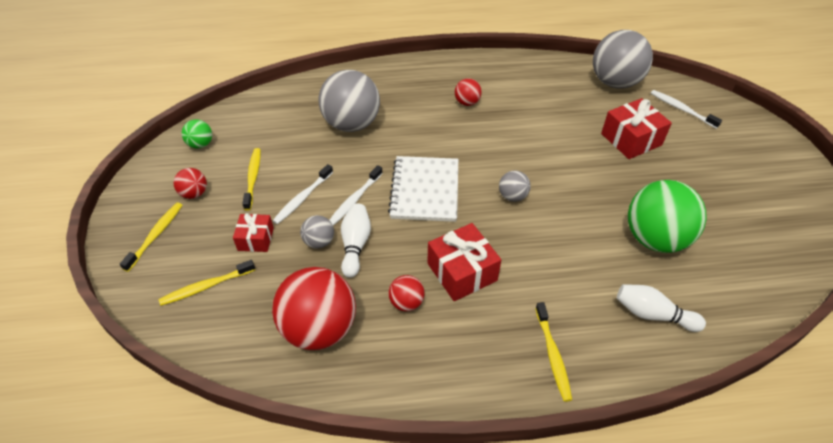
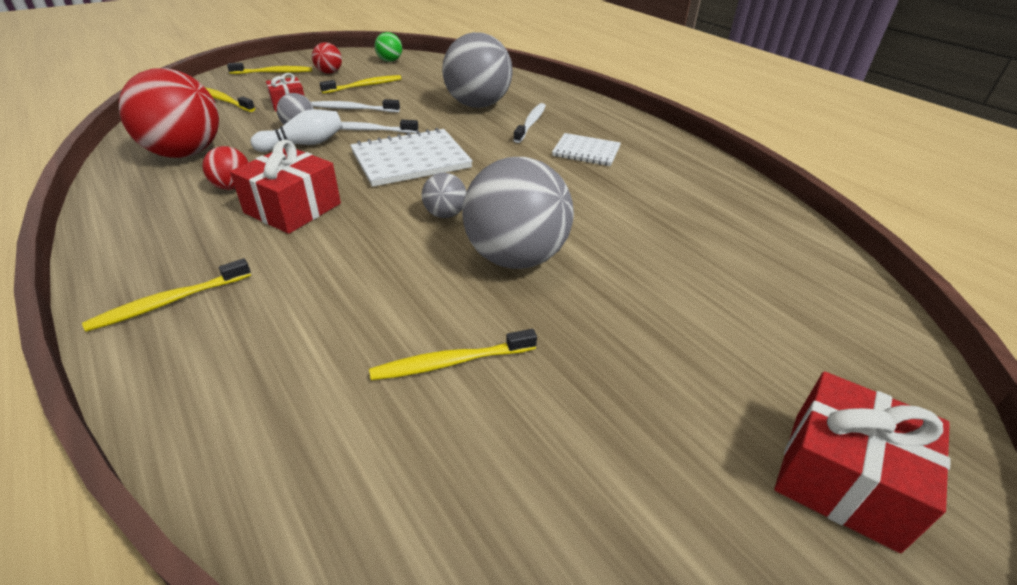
camera: 60 degrees right, 10 degrees down
red ball [455,78,482,106] -> white notebook [552,133,621,166]
grey ball [593,30,653,89] -> grey ball moved to [462,157,574,269]
red gift [601,98,672,159] -> red gift moved to [774,371,951,553]
white bowling pin [617,284,706,332] -> none
green ball [628,180,707,253] -> yellow toothbrush [369,329,537,380]
white toothbrush [651,90,722,129] -> white toothbrush moved to [513,103,546,143]

